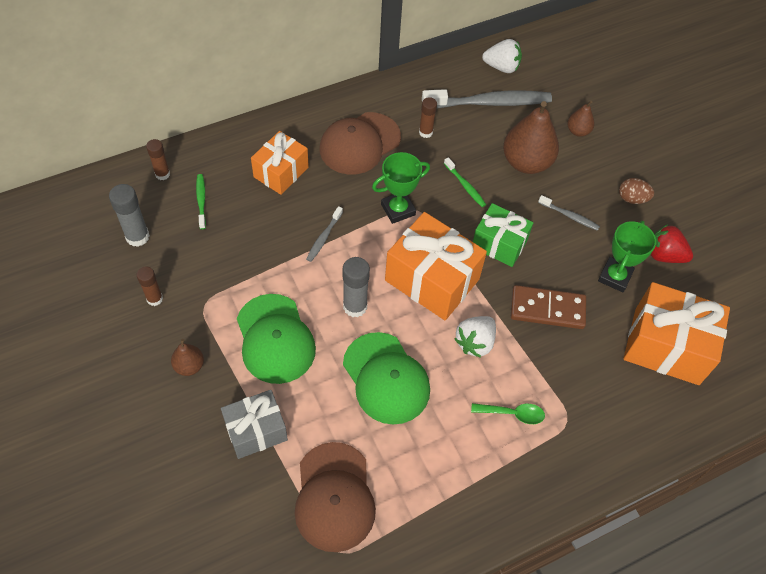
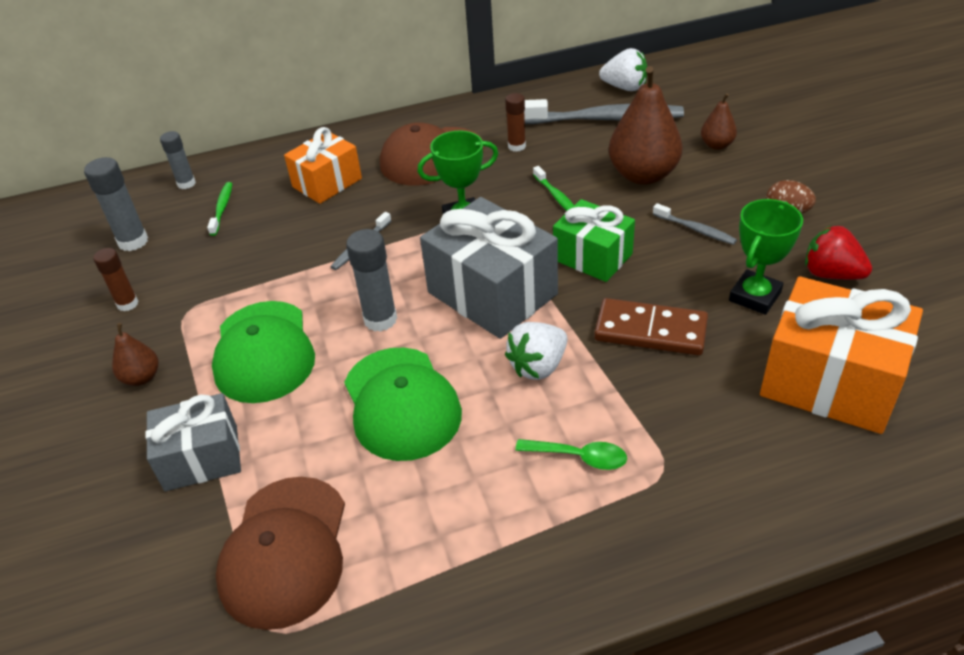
camera: 15 degrees right, 15 degrees down
brown glue stick [146,139,170,180] -> grey glue stick [160,131,196,189]
orange gift [385,212,487,320] -> grey gift [420,197,558,339]

